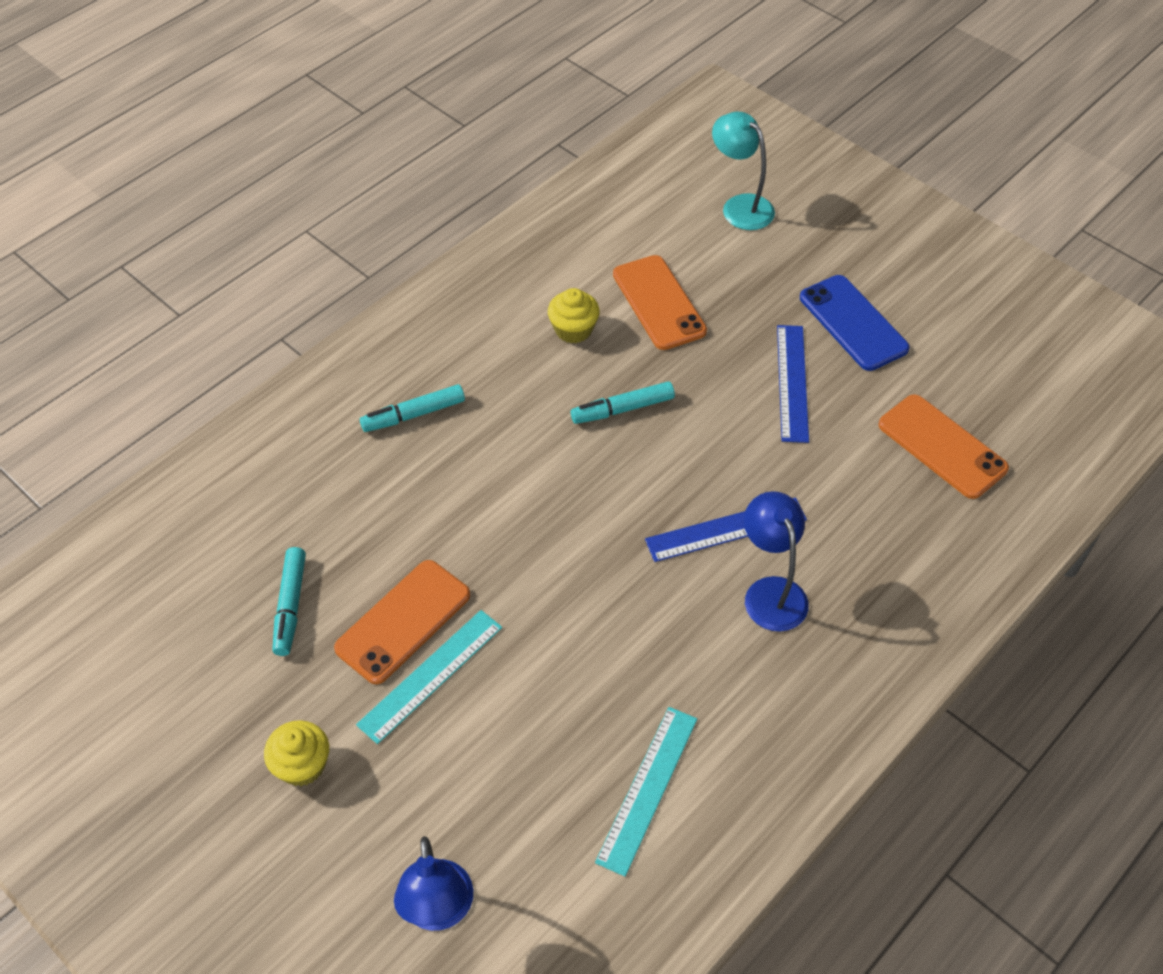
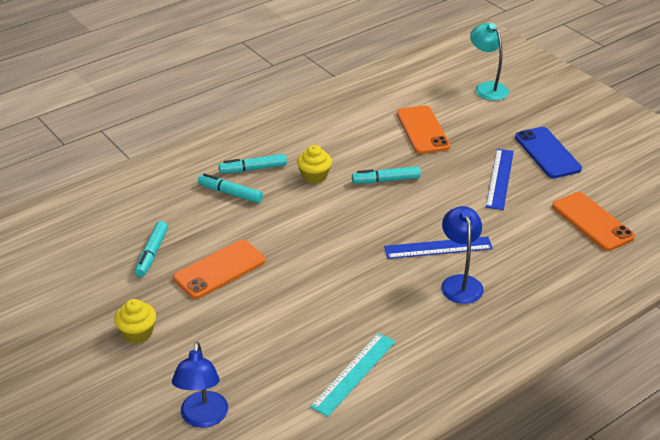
camera: 10 degrees right, 15 degrees down
turquoise ruler [356,610,502,744] -> none
yellow cupcake [548,288,600,343] -> yellow cupcake moved to [297,145,332,184]
none -> turquoise marker [198,173,263,203]

